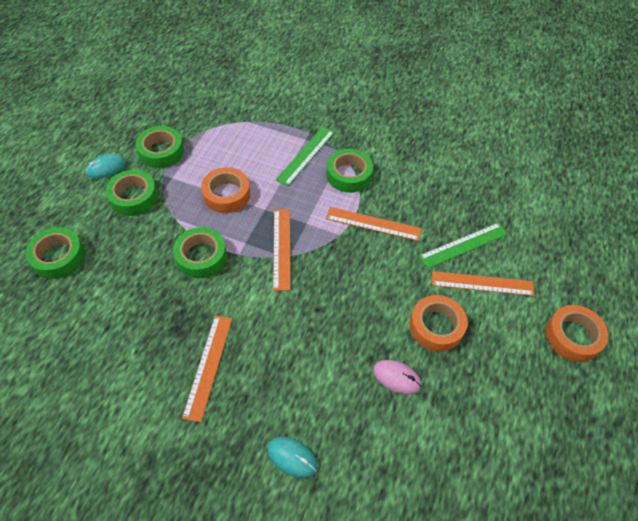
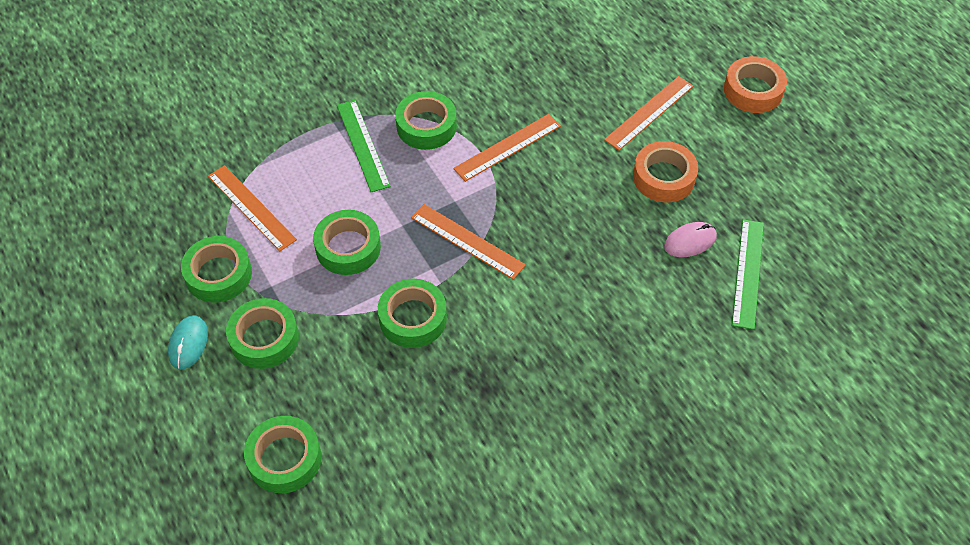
camera: 50 degrees left, 0 degrees up
orange ruler [182,316,232,422] -> orange ruler moved to [208,165,297,251]
orange tape [201,167,250,213] -> green tape [313,210,381,275]
turquoise mouse [267,436,317,478] -> none
green ruler [419,223,508,269] -> green ruler moved to [732,219,764,330]

